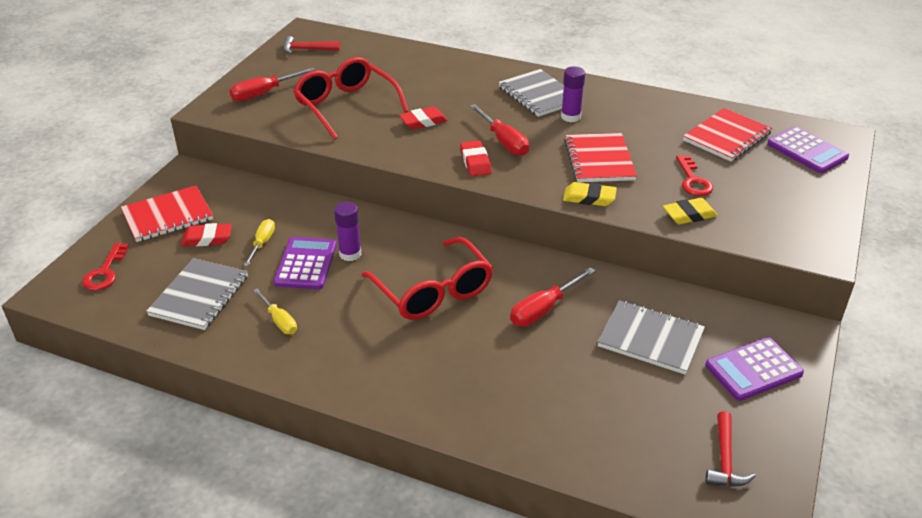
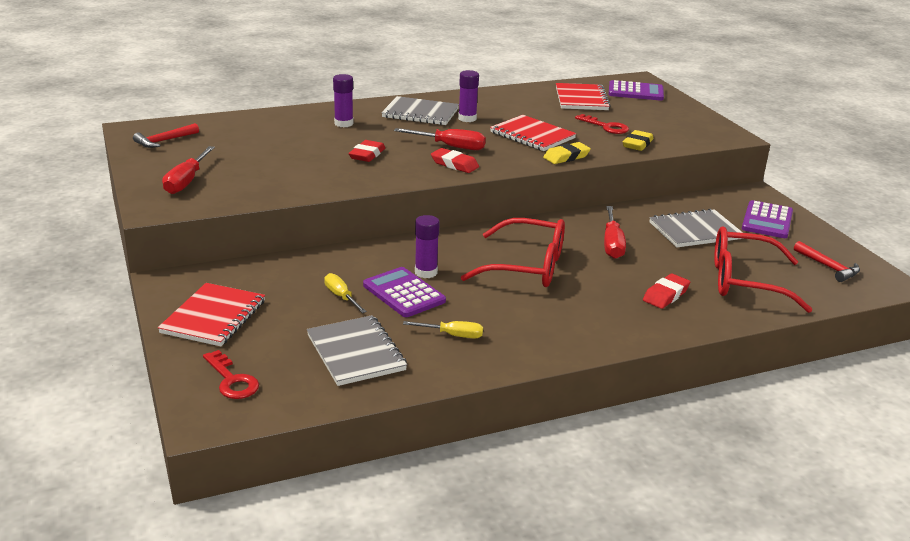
camera: 45 degrees left, 10 degrees down
red eraser [181,223,232,246] -> red eraser moved to [643,273,690,309]
red glasses [293,57,409,140] -> red glasses moved to [714,226,813,313]
none -> purple glue stick [333,74,354,127]

